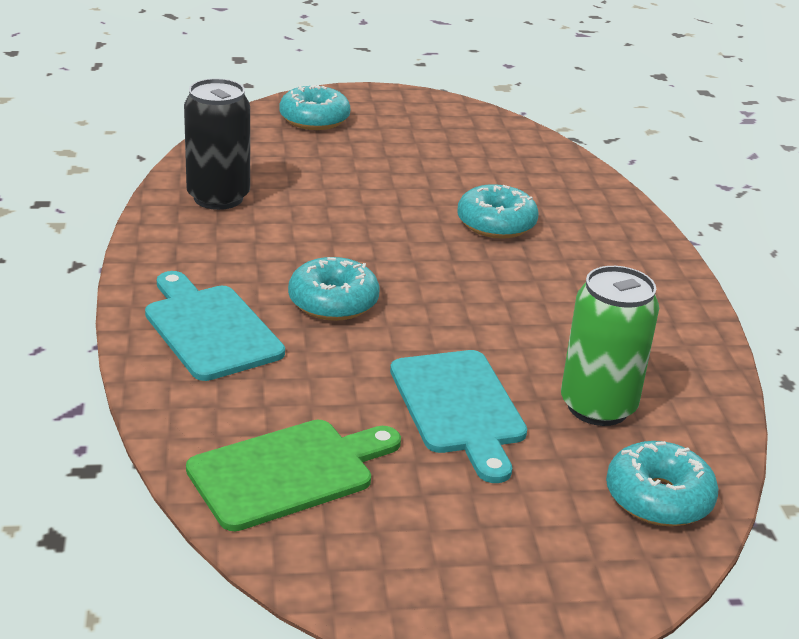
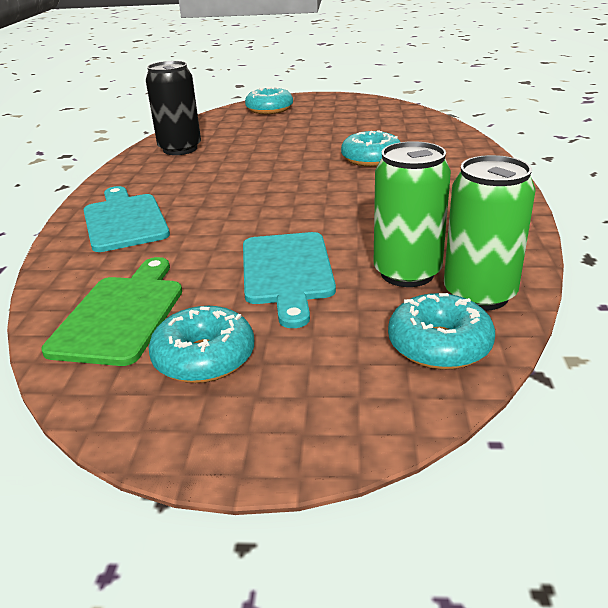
camera: 15 degrees right, 0 degrees up
green cutting board [186,420,401,531] -> green cutting board turned 60 degrees counterclockwise [41,257,182,366]
turquoise donut [288,257,380,321] -> turquoise donut moved to [149,306,254,383]
none -> green can [444,155,536,311]

